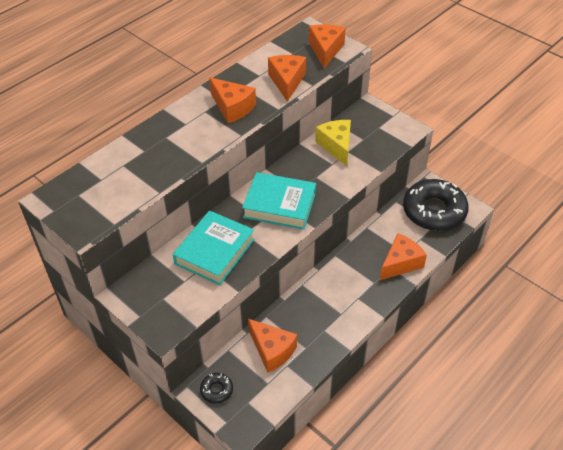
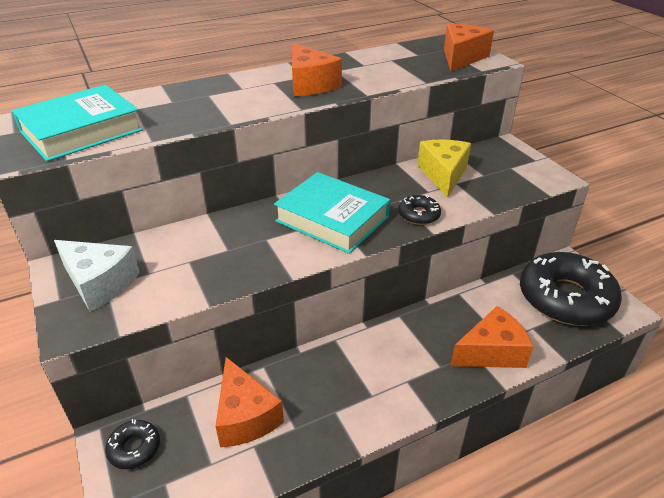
camera: 20 degrees right, 10 degrees down
turquoise book [173,210,255,285] -> turquoise book moved to [12,85,143,161]
orange cheese [268,55,306,102] -> none
none -> white cheese [54,240,140,311]
none -> black donut [398,195,441,225]

